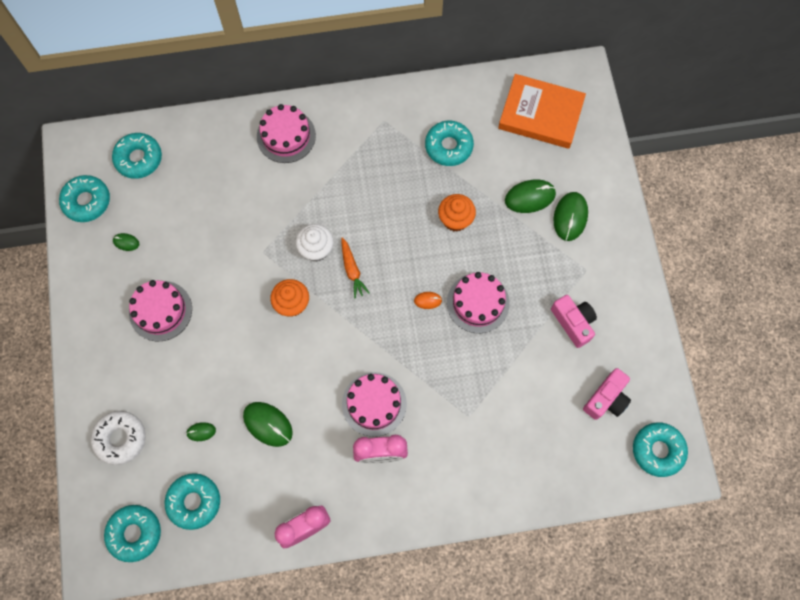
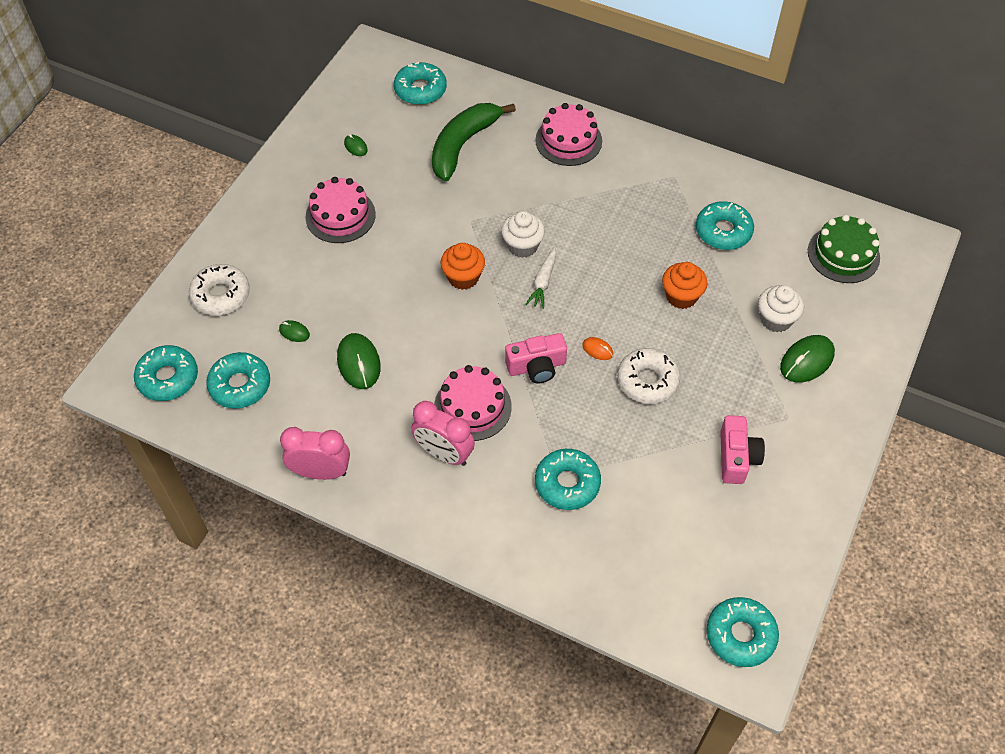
camera: 35 degrees right, 15 degrees down
turquoise donut [59,175,110,222] -> turquoise donut moved to [535,449,601,510]
orange carrot [341,237,370,299] -> white carrot [526,247,556,309]
pink cake [447,272,509,333] -> white donut [617,348,681,404]
orange book [498,74,586,149] -> green cake [808,215,880,283]
green mouse [505,179,556,213] -> white cupcake [758,285,804,332]
pink camera [583,368,631,420] -> pink camera moved to [505,333,567,383]
none -> green banana [432,103,516,181]

